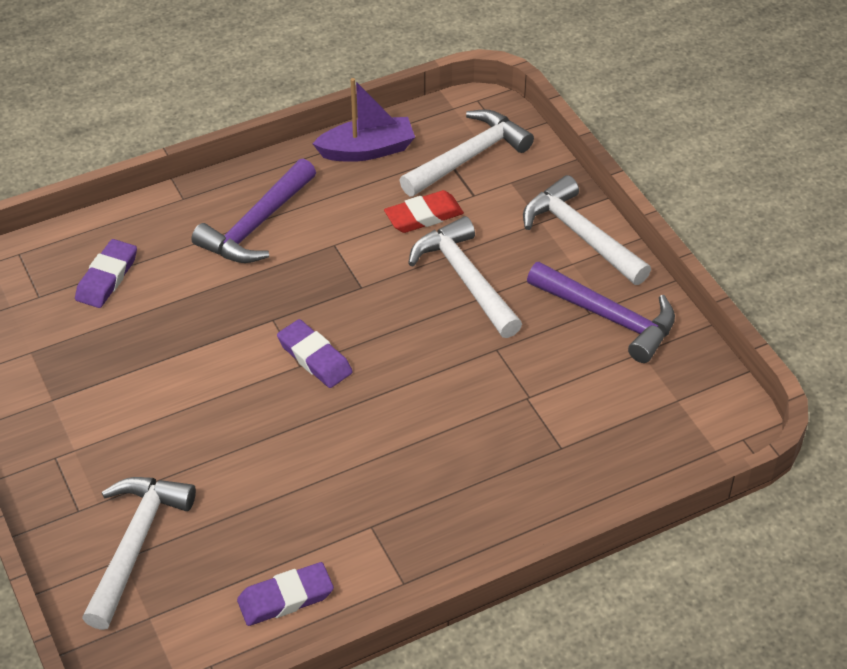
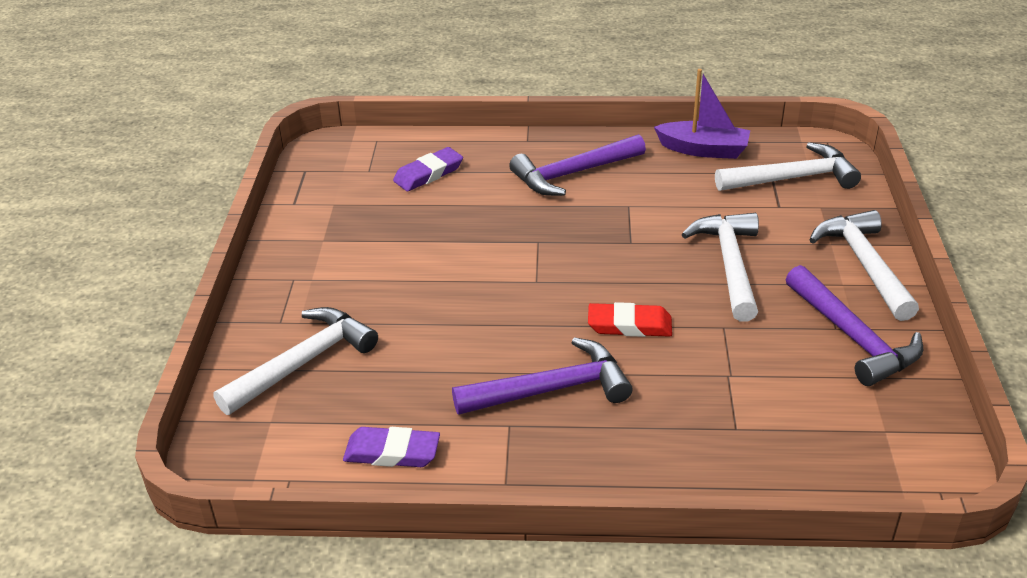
camera: 30 degrees right, 10 degrees down
purple eraser [277,319,353,388] -> none
red eraser [384,190,464,233] -> red eraser moved to [588,302,672,337]
none -> purple hammer [452,337,633,415]

